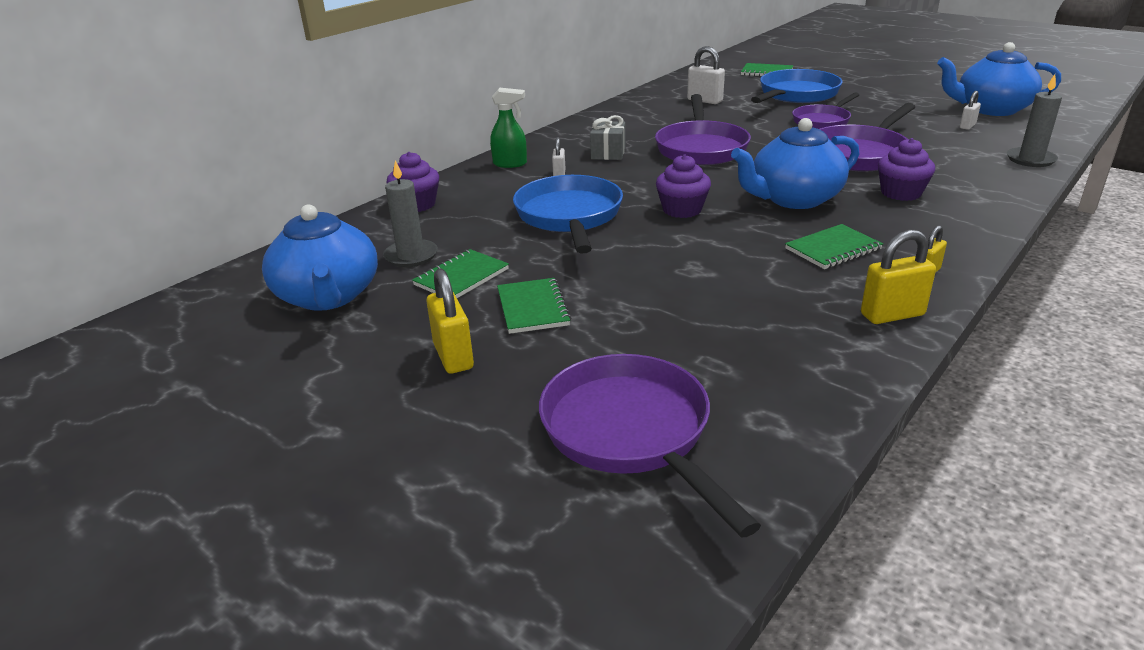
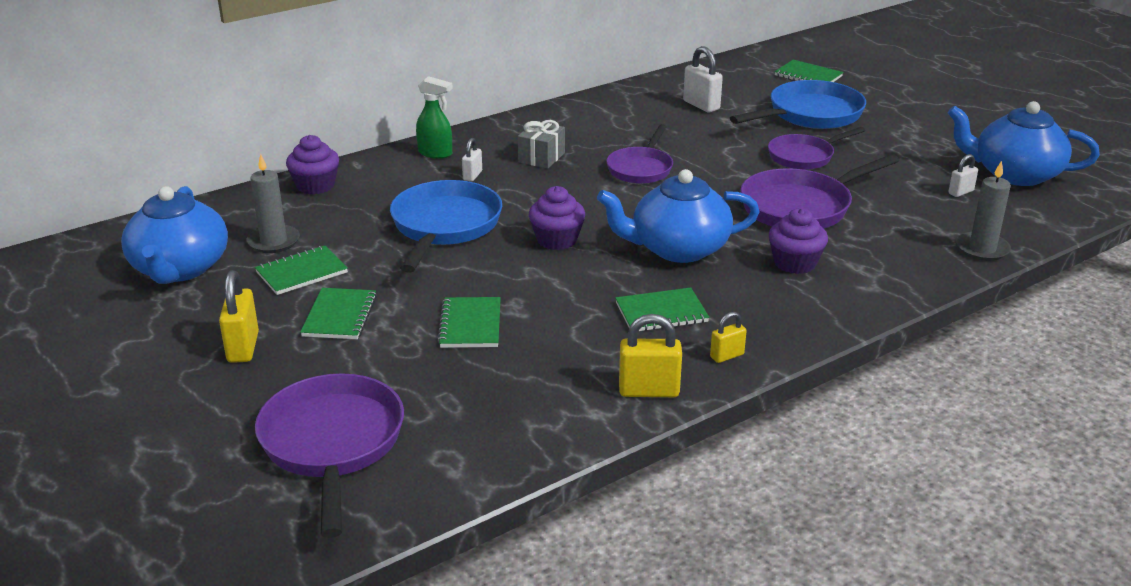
camera: 15 degrees right, 0 degrees up
purple pan [655,94,751,165] -> purple pan [606,124,673,184], size x0.64
none -> green notebook [437,297,501,348]

